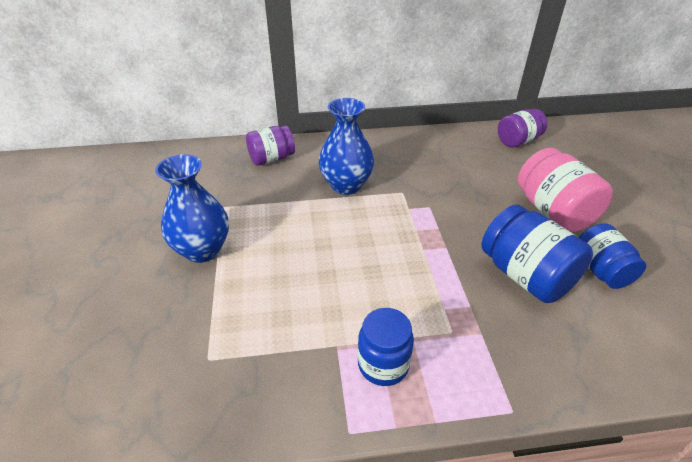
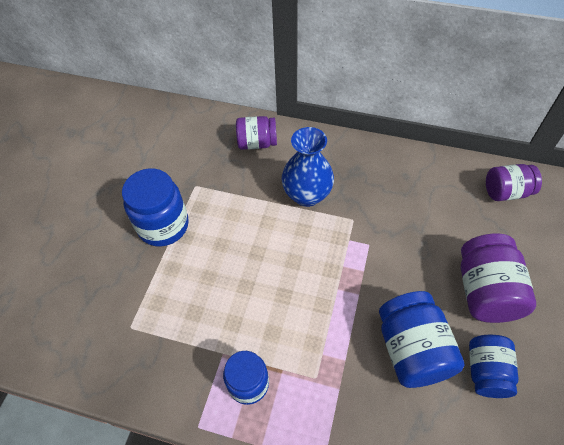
camera: 25 degrees right, 15 degrees up
blue vase [155,154,229,263] -> blue jar [122,168,189,246]
pink jar [518,148,613,232] -> purple jar [461,234,536,323]

